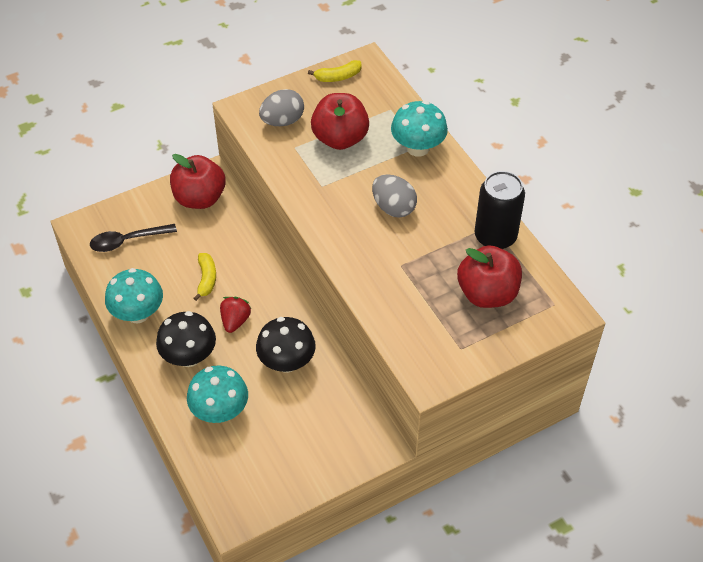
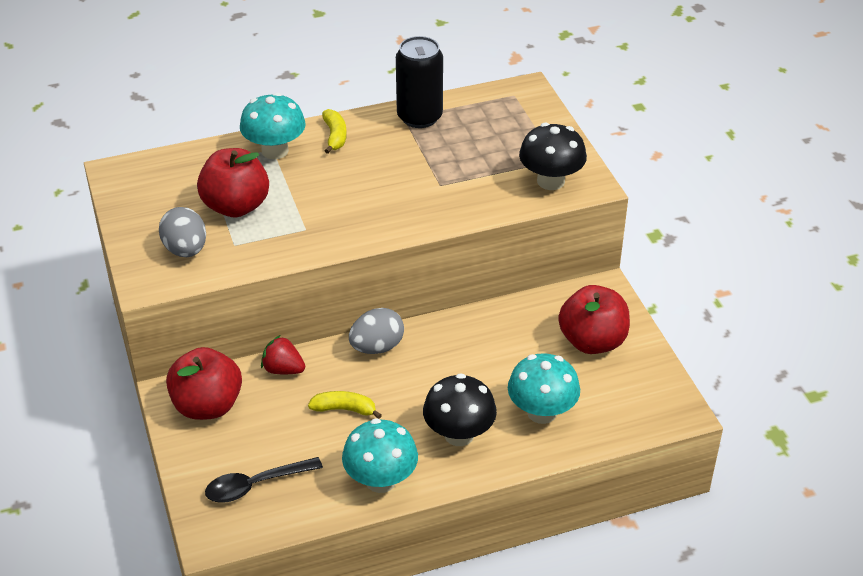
camera: 80 degrees left, 10 degrees down
black spoon [90,224,177,252] -> black spoon turned 75 degrees clockwise [205,457,323,503]
red strawberry [220,297,252,333] -> red strawberry moved to [261,335,305,374]
black mushroom [256,317,316,373] -> black mushroom moved to [519,123,587,190]
yellow banana [308,60,362,82] -> yellow banana moved to [322,109,347,154]
grey egg [372,175,417,217] -> grey egg moved to [349,308,404,354]
red apple [457,245,522,308] -> red apple moved to [558,285,630,354]

